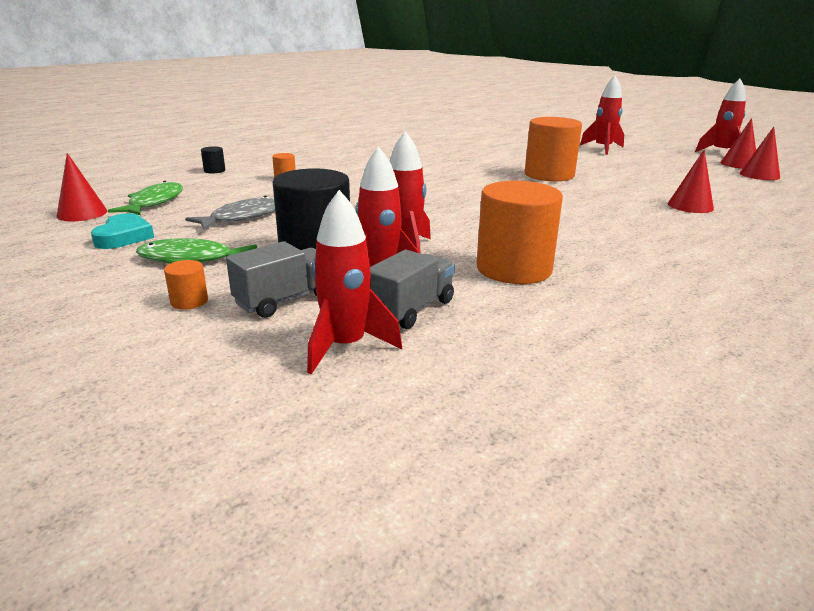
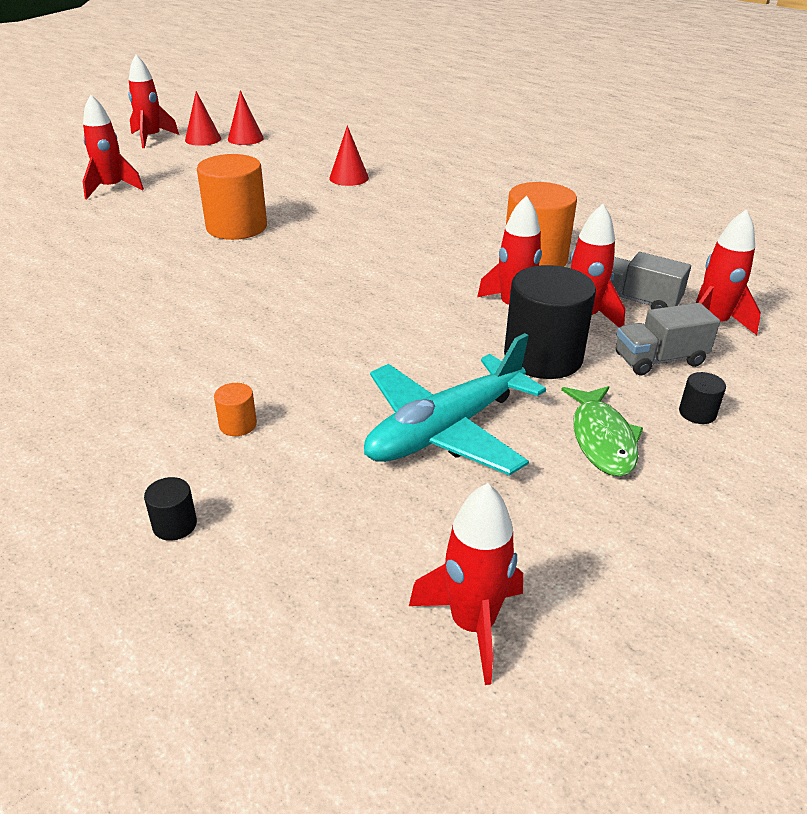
camera: 95 degrees left, 10 degrees up
red cone [57,153,107,221] -> red rocket [409,483,523,685]
turquoise heart [91,213,154,249] -> none
green fish [108,181,183,215] -> none
orange cylinder [164,260,208,310] -> black cylinder [679,372,726,424]
grey fish [185,196,275,230] -> turquoise plane [364,333,546,476]
grey truck [226,241,317,318] -> grey truck turned 60 degrees counterclockwise [616,303,720,375]

